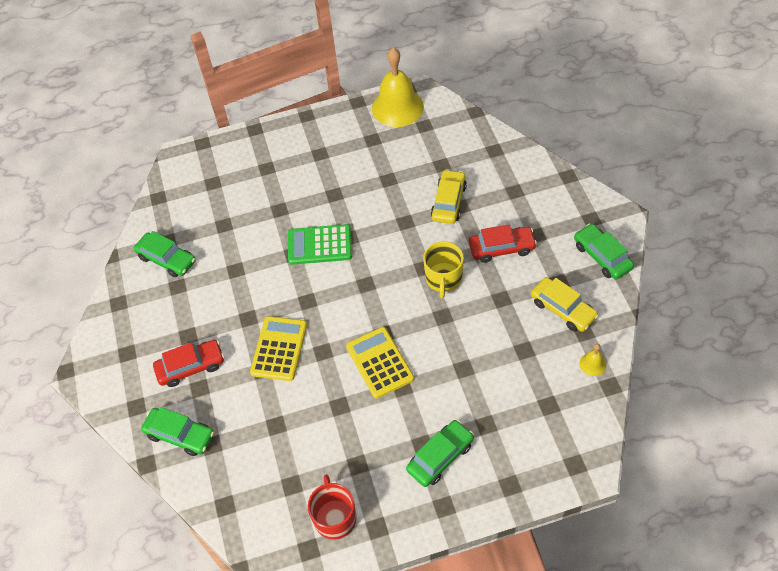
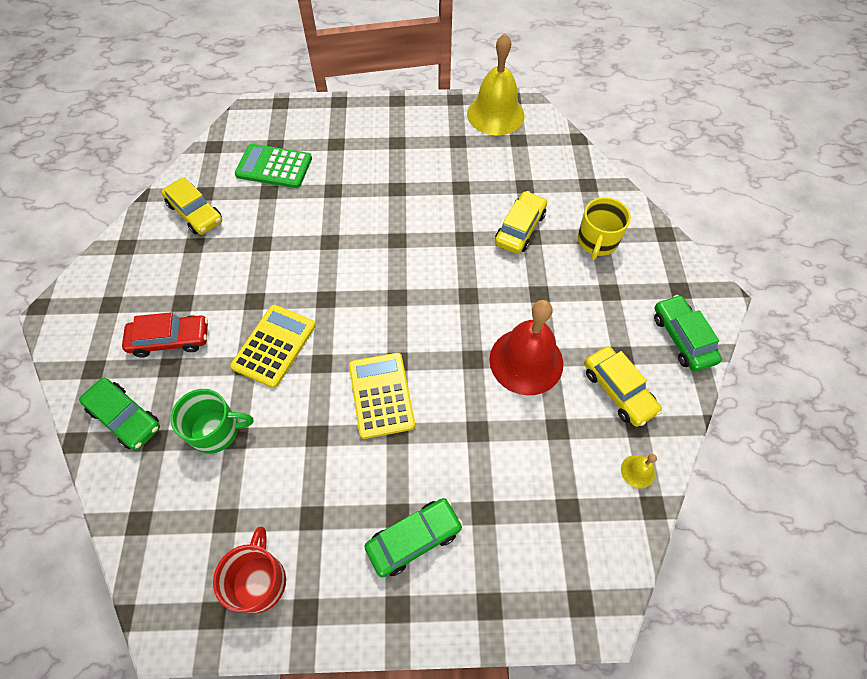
camera: 10 degrees right, 5 degrees up
green car [134,231,196,277] -> yellow car [161,177,222,235]
green calculator [288,224,352,265] -> green calculator moved to [235,144,312,188]
yellow mug [423,241,464,298] -> yellow mug moved to [578,197,631,260]
red car [469,224,537,263] -> none
none -> green mug [171,389,253,454]
none -> red bell [489,300,563,395]

